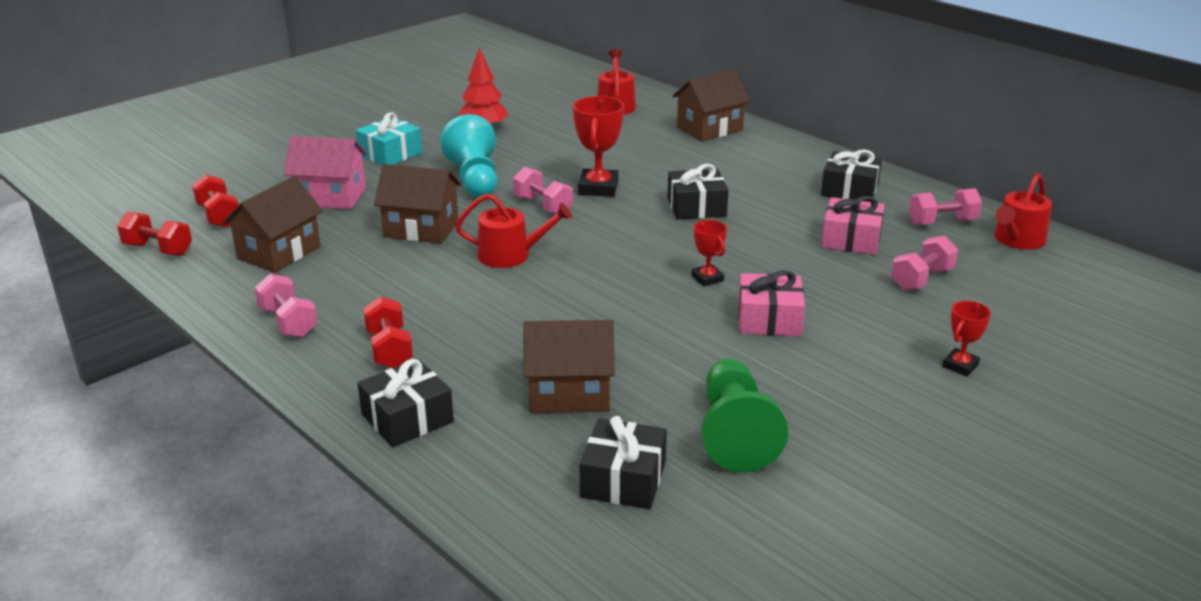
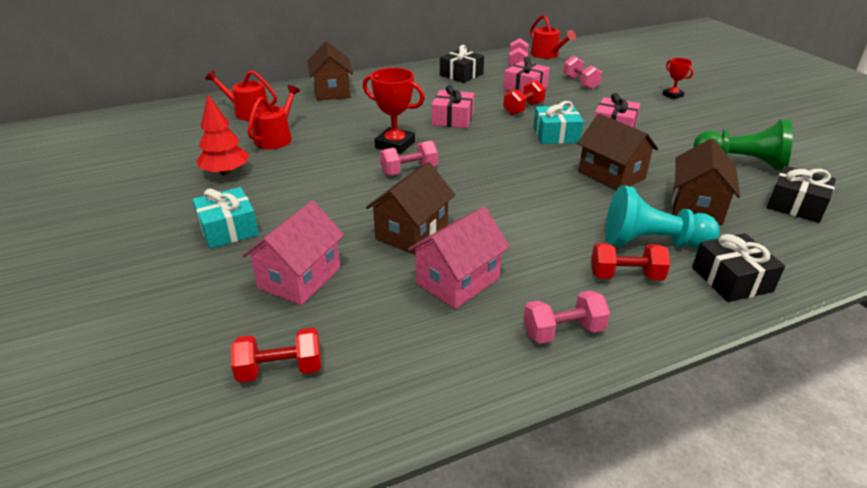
camera: 70 degrees left, 5 degrees up
red dumbbell [117,212,192,256] -> red dumbbell moved to [503,80,546,115]
brown house [223,176,323,273] -> brown house moved to [577,114,658,190]
turquoise pawn [440,114,497,198] -> turquoise pawn moved to [606,185,720,249]
red watering can [455,193,572,268] -> red watering can moved to [247,85,300,149]
black gift [667,164,729,220] -> pink gift [431,85,474,128]
red trophy [691,220,727,286] -> turquoise gift [533,101,584,144]
none -> pink house [408,207,510,309]

